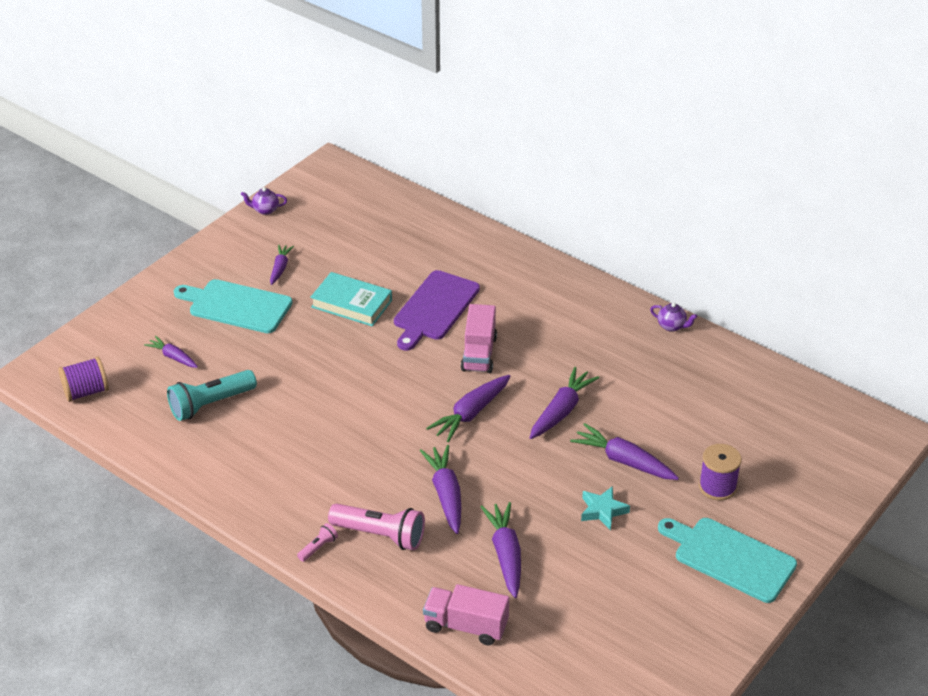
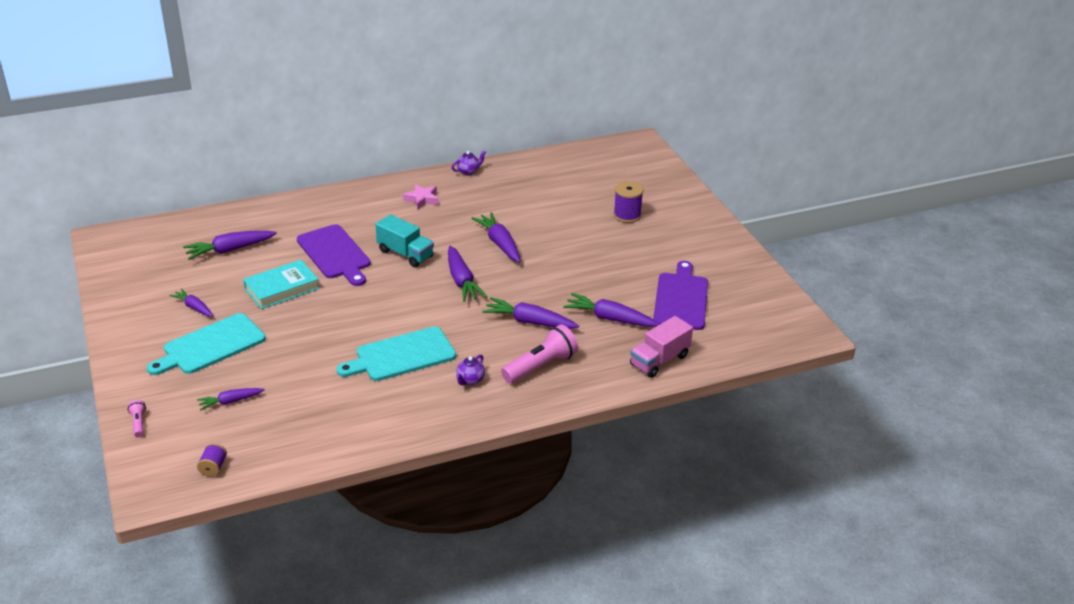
camera: 60 degrees left, 5 degrees down
purple spool [58,357,109,402] -> purple spool [197,443,227,477], size x0.61
turquoise flashlight [167,370,257,421] -> none
purple teapot [241,187,287,215] -> purple teapot moved to [456,354,485,385]
pink flashlight [297,523,338,562] -> pink flashlight moved to [128,400,146,437]
pink truck [461,304,497,373] -> turquoise truck [375,214,434,267]
purple carrot [570,423,679,480] -> purple carrot moved to [183,231,277,260]
turquoise star [581,486,630,530] -> none
turquoise cutting board [658,518,797,603] -> turquoise cutting board moved to [337,326,456,381]
none -> pink star [403,184,438,209]
none -> purple cutting board [653,261,708,330]

